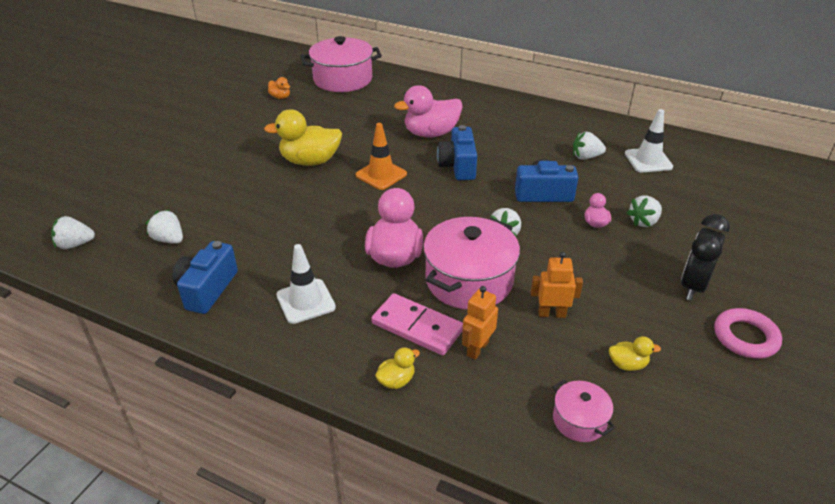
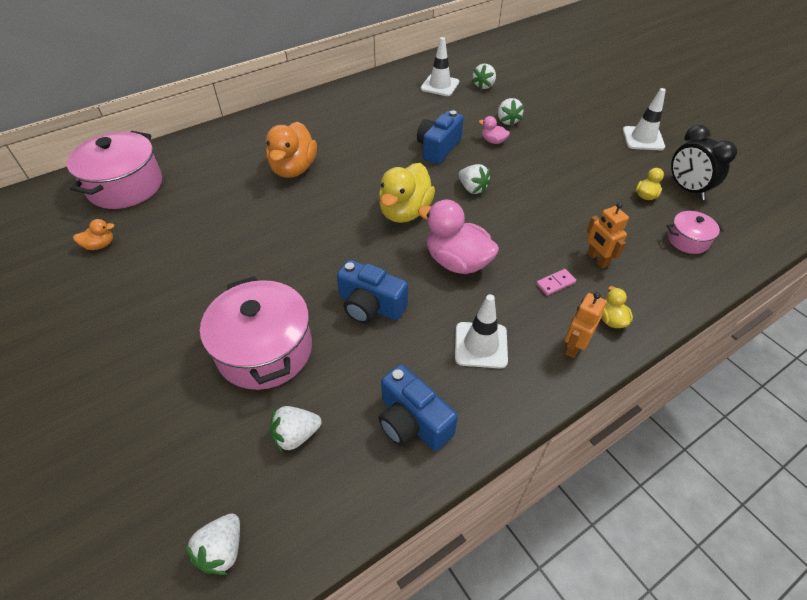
camera: 60 degrees left, 10 degrees up
yellow duck [264,109,342,166] -> yellow duck moved to [379,163,435,223]
orange traffic cone [356,123,407,190] -> none
pink domino [371,293,463,355] -> pink domino [536,269,576,296], size x0.48
pink duck [394,85,463,137] -> orange duck [266,122,317,178]
pink pot [423,217,520,310] -> pink pot moved to [200,276,312,390]
blue camera [437,125,477,180] -> blue camera moved to [337,260,408,324]
orange robot [531,252,583,318] -> orange robot moved to [565,292,607,358]
white strawberry [573,132,606,160] -> white strawberry moved to [472,64,496,90]
black clock [681,214,730,300] -> black clock moved to [671,125,737,200]
pink ring [714,308,782,359] -> white traffic cone [623,88,666,150]

